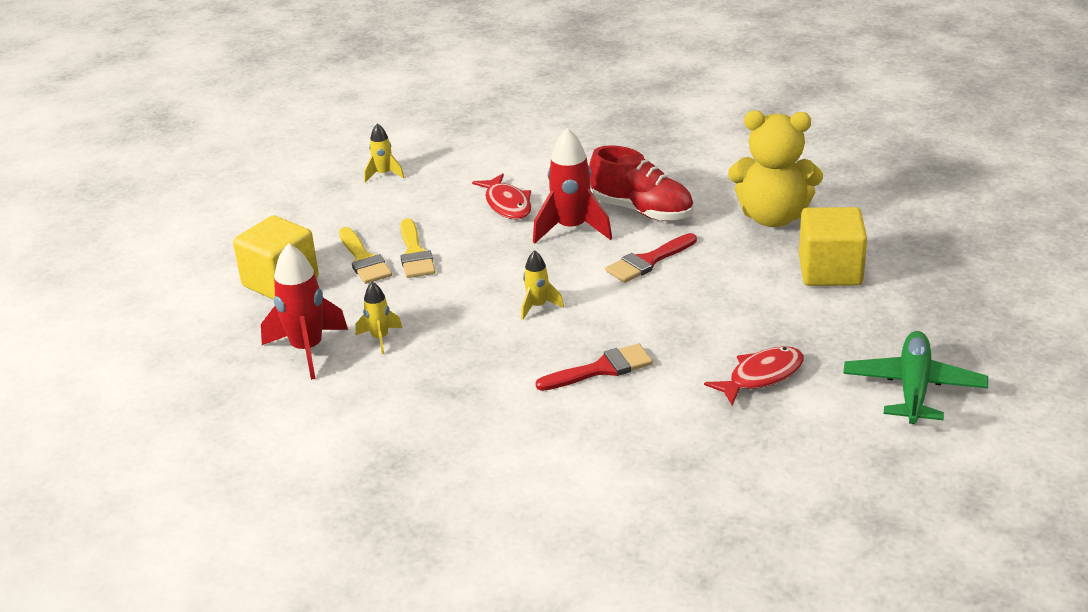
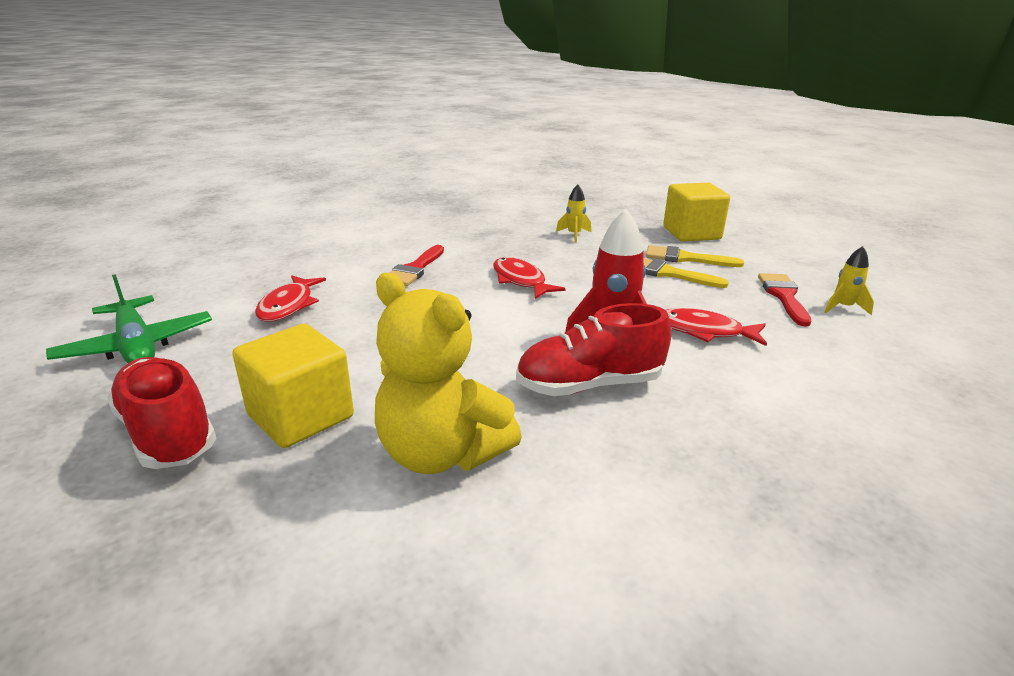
camera: 130 degrees right, 5 degrees down
red rocket [261,243,348,380] -> none
yellow rocket [521,250,564,320] -> red fish [493,257,566,299]
red brush [605,233,697,283] -> red brush moved to [758,273,811,327]
yellow teddy bear [728,111,823,227] -> yellow teddy bear turned 105 degrees counterclockwise [375,273,522,474]
none -> red shoe [107,357,216,469]

